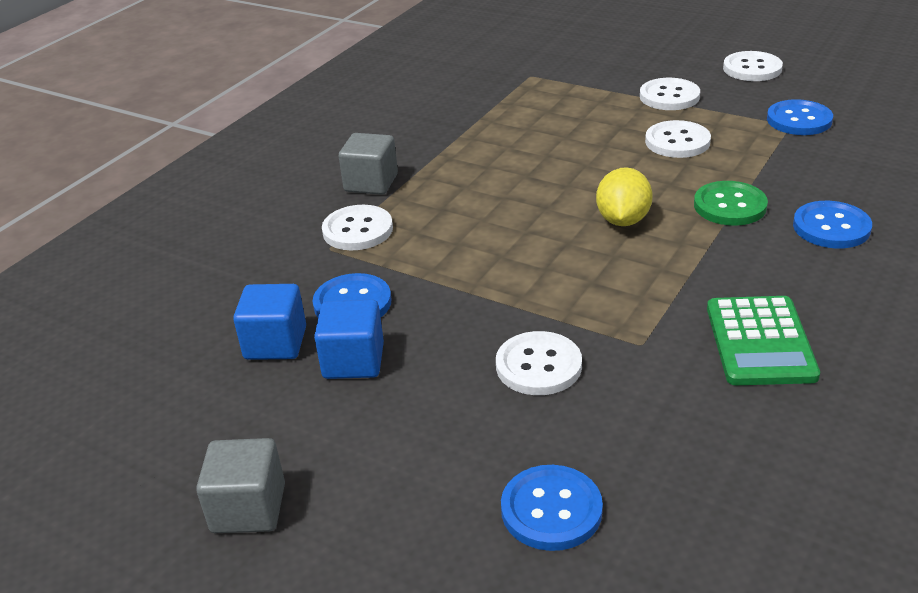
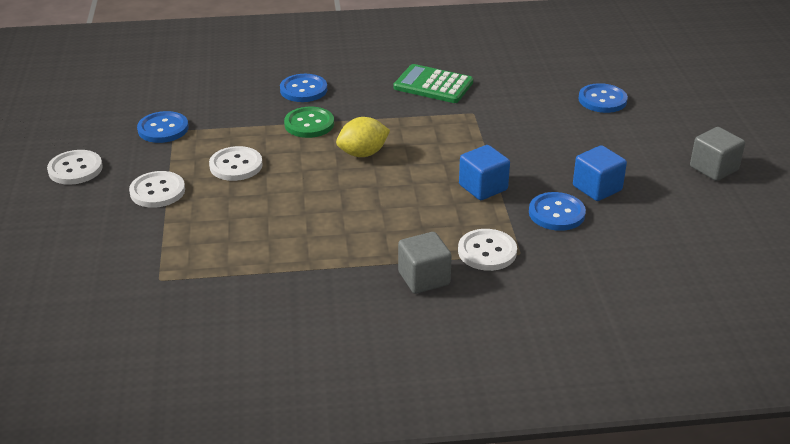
camera: 130 degrees left, 0 degrees up
blue cube [233,284,306,360] -> blue cube moved to [459,145,510,200]
white button [496,331,582,395] -> none
green calculator [707,296,820,385] -> green calculator turned 120 degrees counterclockwise [394,64,473,103]

